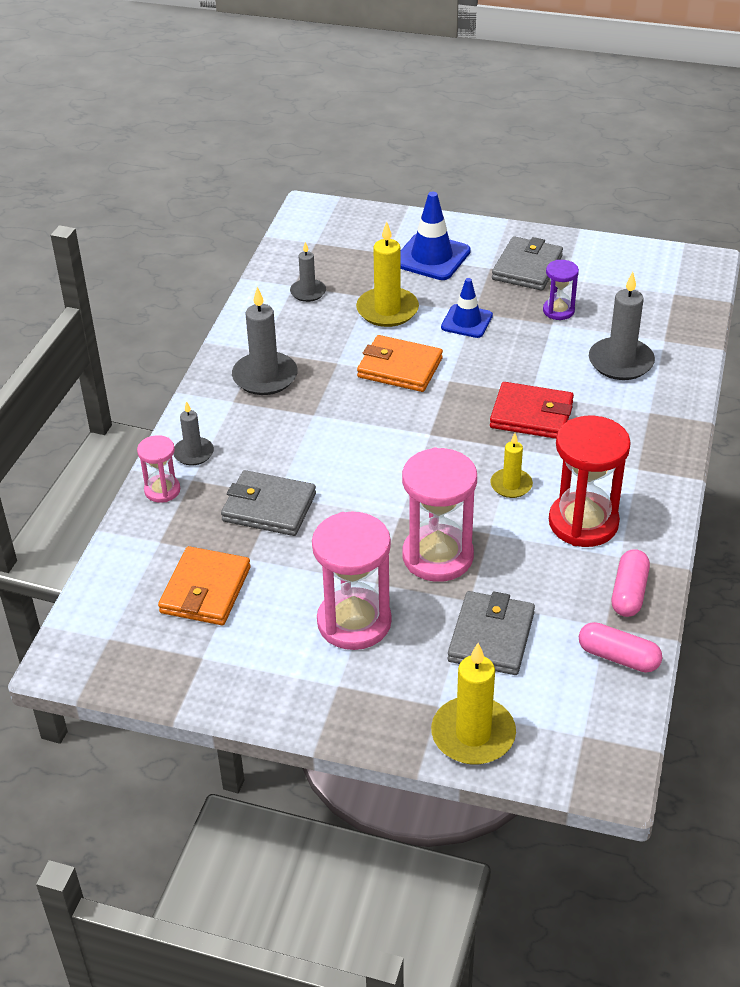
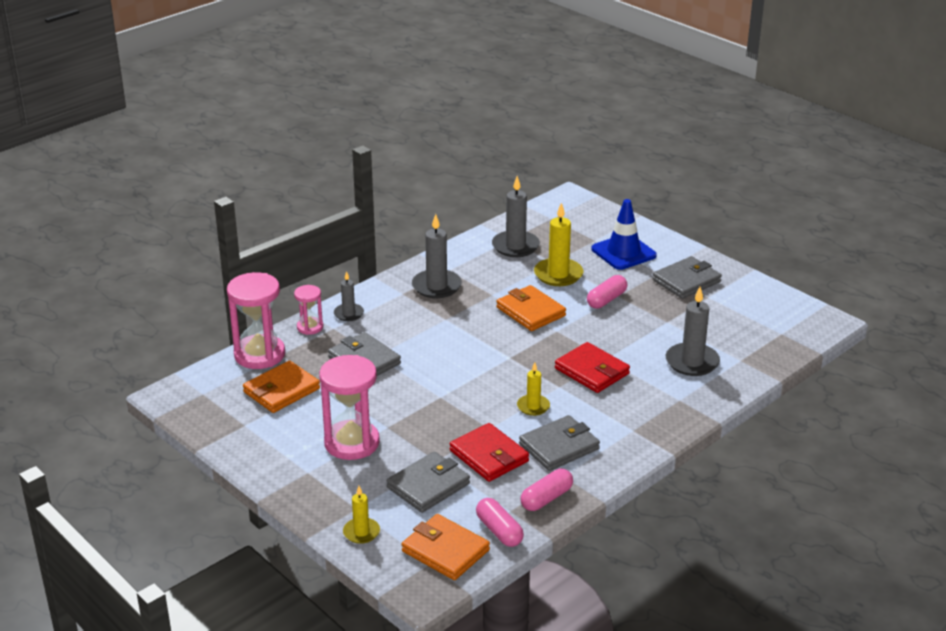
camera: 30 degrees right, 10 degrees down
grey candle [290,242,326,302] -> grey candle [492,176,540,257], size x1.70
pink hourglass [402,448,477,582] -> pink hourglass moved to [227,272,285,369]
yellow candle [431,643,516,764] -> yellow candle [343,486,380,544], size x0.59
blue traffic cone [441,278,493,338] -> pink capsule [587,275,627,309]
purple hourglass [543,260,579,320] -> none
red hourglass [549,416,631,547] -> grey wallet [519,415,600,471]
none -> orange wallet [402,514,490,580]
none -> red wallet [450,423,529,482]

